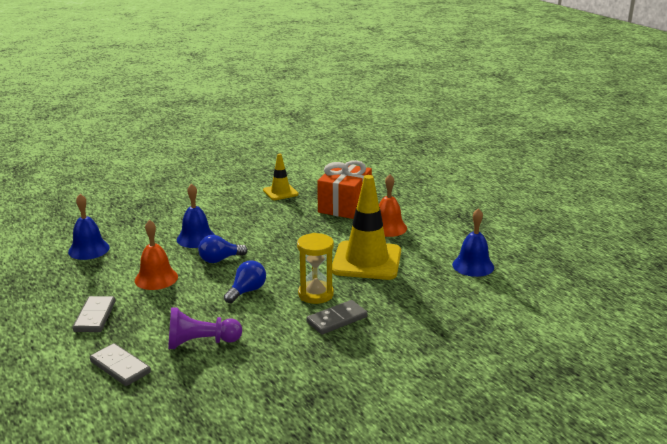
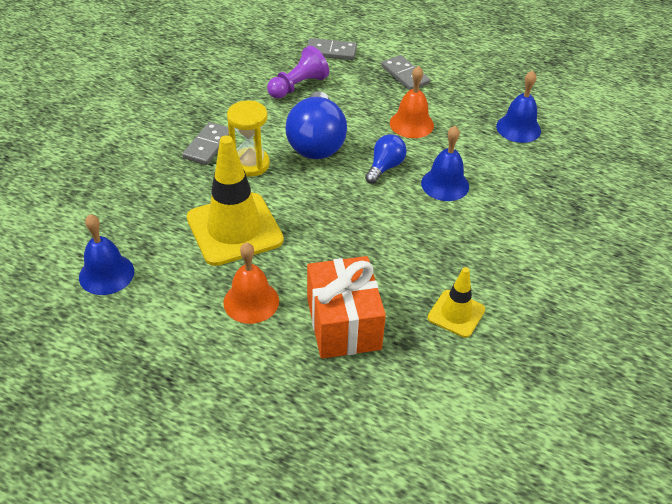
camera: 145 degrees right, 20 degrees up
blue light bulb [224,260,266,303] -> blue light bulb [285,91,347,159], size x1.88

